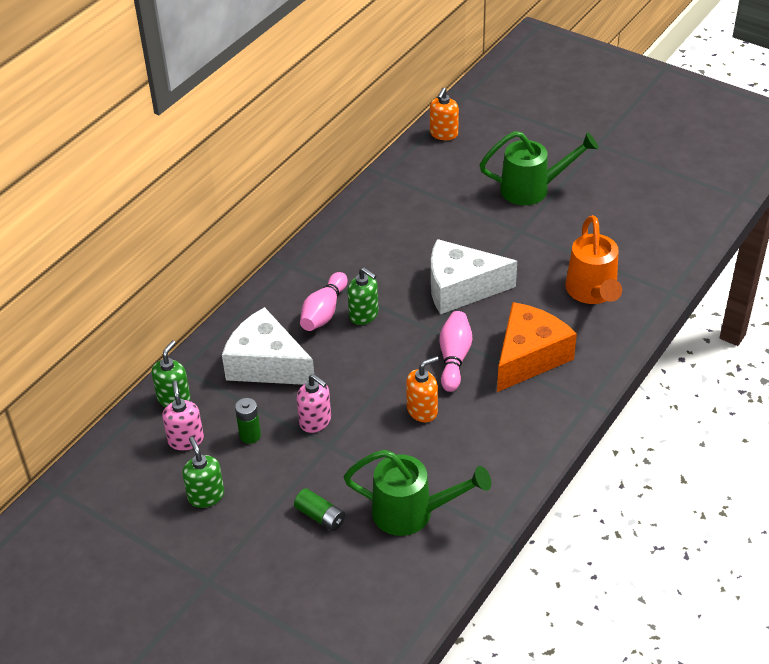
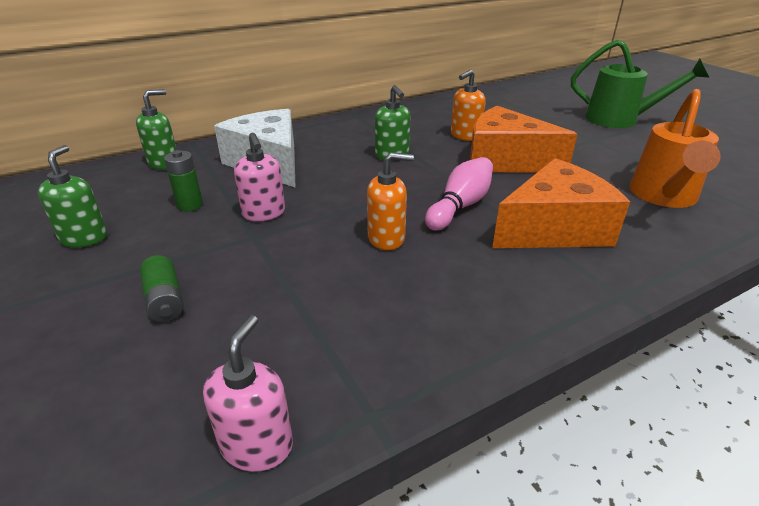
camera: 25 degrees right, 10 degrees down
pink soap dispenser [162,380,204,450] -> pink soap dispenser moved to [203,315,293,472]
pink bowling pin [300,272,348,331] -> none
green watering can [344,450,491,536] -> none
orange soap dispenser [430,88,459,140] -> orange soap dispenser moved to [451,70,486,141]
white cheese [431,239,517,314] -> orange cheese [470,106,577,173]

